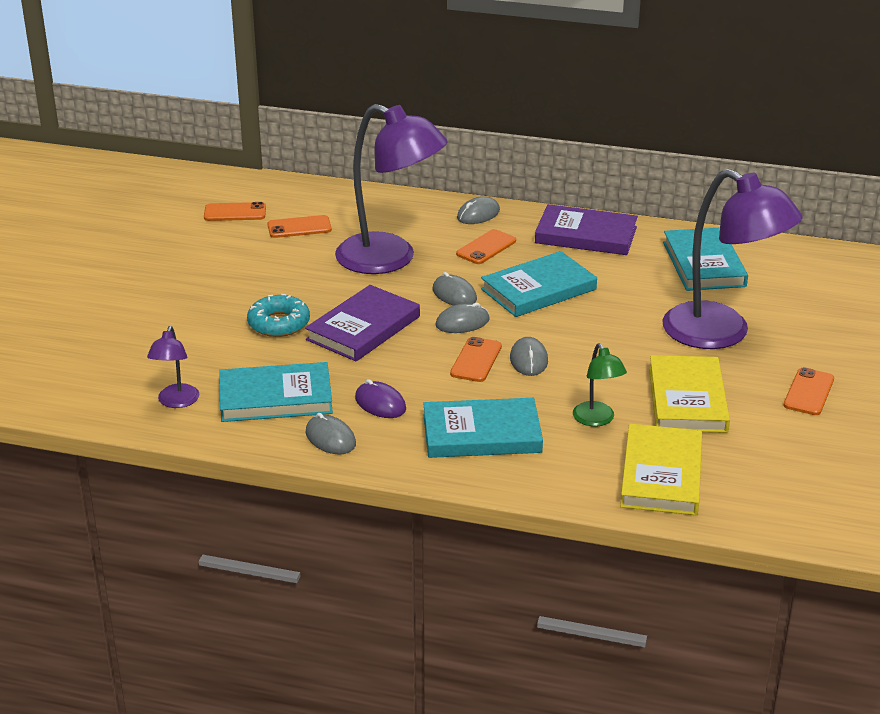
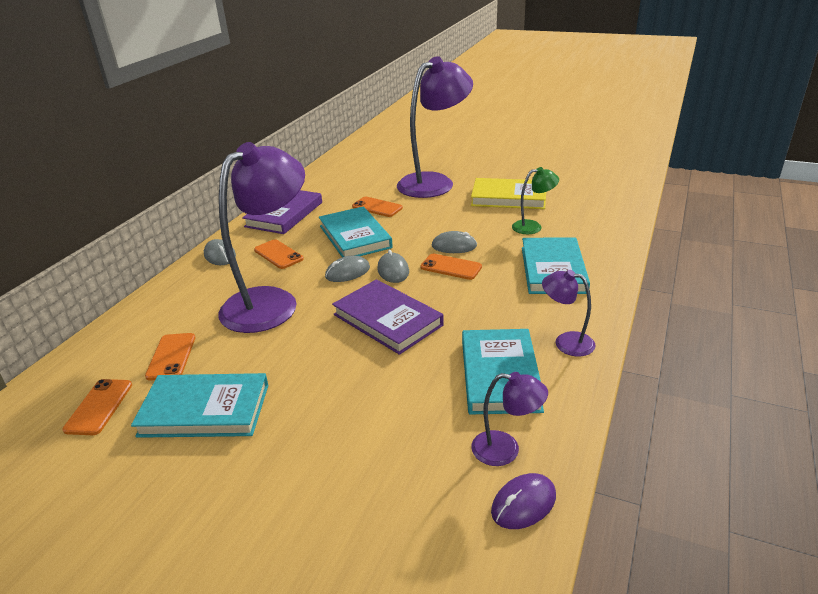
camera: 80 degrees left, 0 degrees up
turquoise donut [247,294,310,337] -> none
grey mouse [306,413,356,455] -> purple lamp [542,270,596,356]
purple mouse [355,379,406,418] -> purple mouse moved to [491,473,556,529]
yellow book [620,424,702,515] -> none
turquoise book [663,228,748,291] -> turquoise book moved to [131,373,268,438]
orange phone [784,367,834,415] -> orange phone moved to [352,197,403,217]

